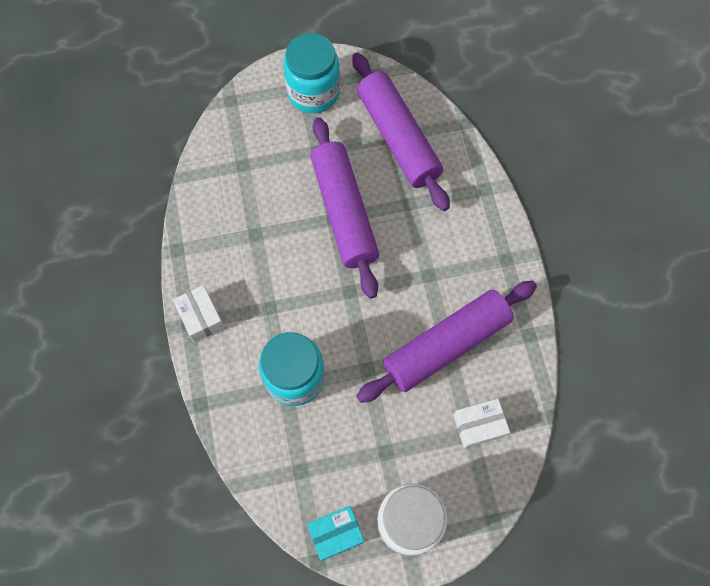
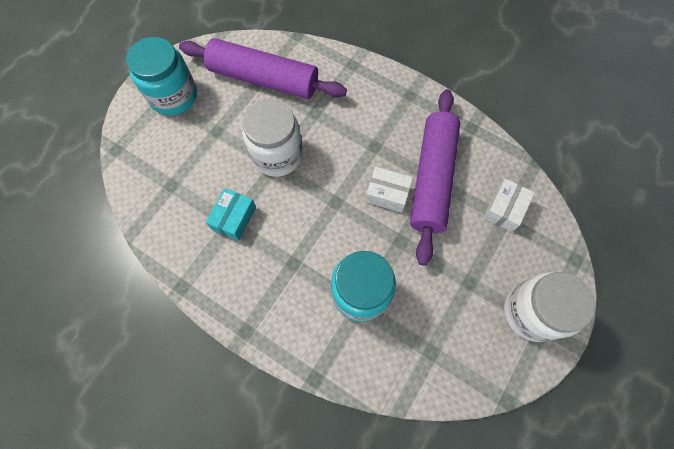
camera: 45 degrees left, 0 degrees up
white box [173,285,225,342] -> white box moved to [365,167,413,213]
turquoise box [307,506,364,560] -> turquoise box moved to [206,188,256,241]
purple rolling pin [311,117,379,299] -> white jar [243,100,303,177]

